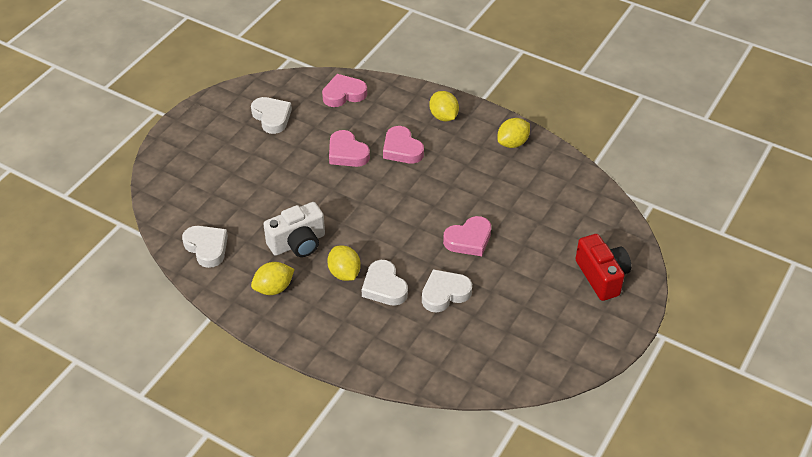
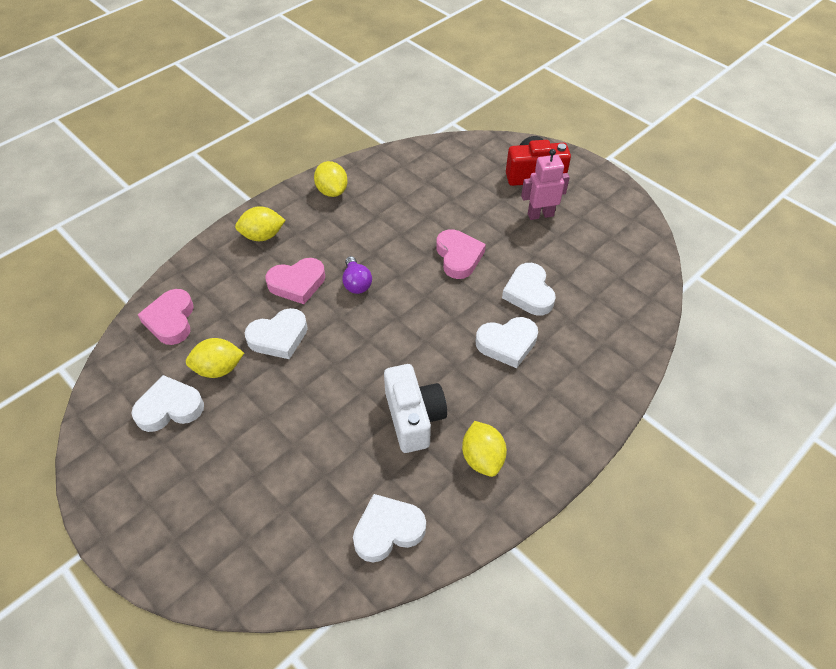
camera: 75 degrees left, 5 degrees up
yellow lemon [327,245,361,281] -> yellow lemon moved to [186,338,244,378]
pink heart [329,130,370,167] -> white heart [245,308,308,359]
none -> purple light bulb [342,256,372,294]
none -> pink robot [521,149,570,220]

